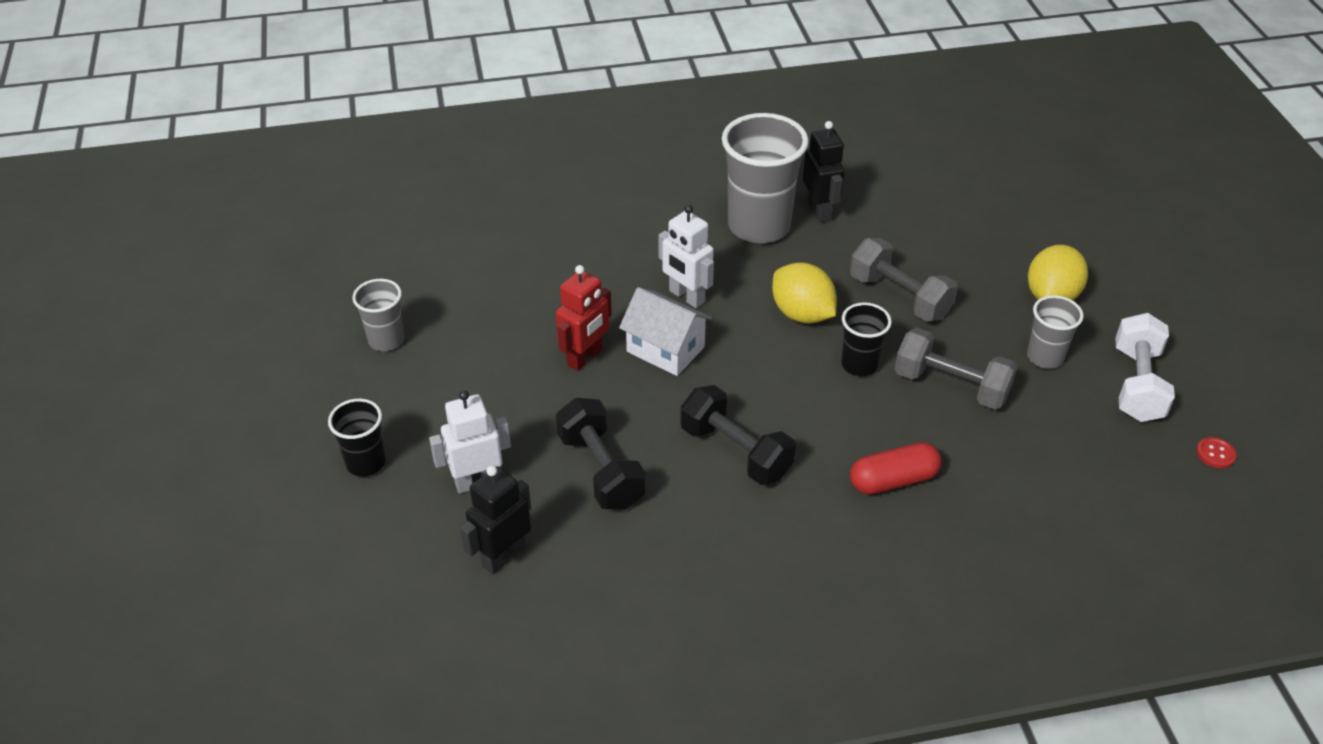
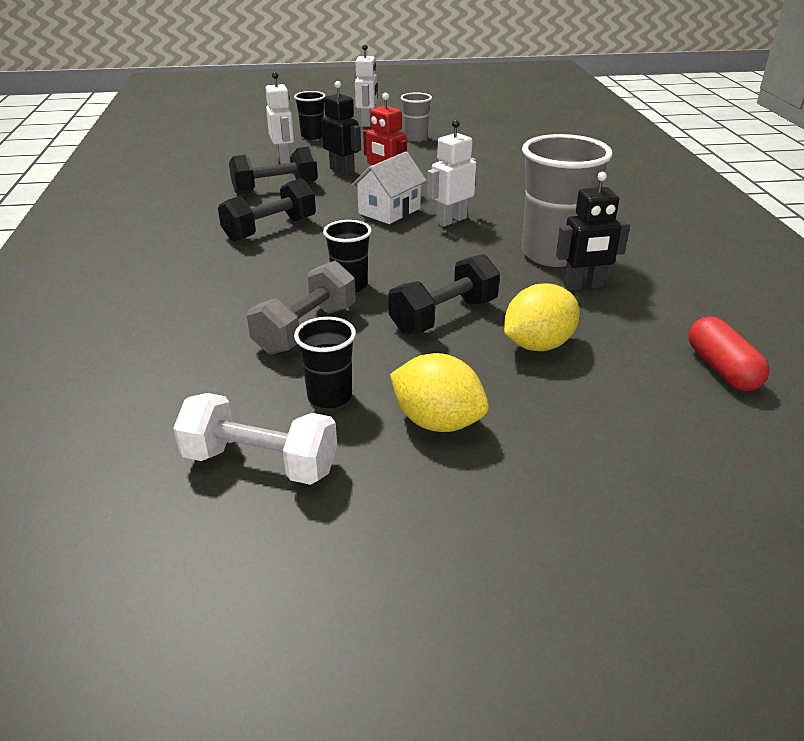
camera: 95 degrees right, 10 degrees down
black robot [460,466,531,574] -> black robot moved to [321,81,361,176]
yellow lemon [772,262,837,324] -> yellow lemon moved to [504,284,580,351]
grey dumbbell [850,238,958,322] -> black dumbbell [388,254,500,334]
red capsule [850,442,942,495] -> red capsule moved to [689,316,770,391]
grey cup [1027,295,1084,369] -> black cup [294,317,356,408]
red button [1196,437,1237,468] -> none
none -> white robot [355,44,377,127]

